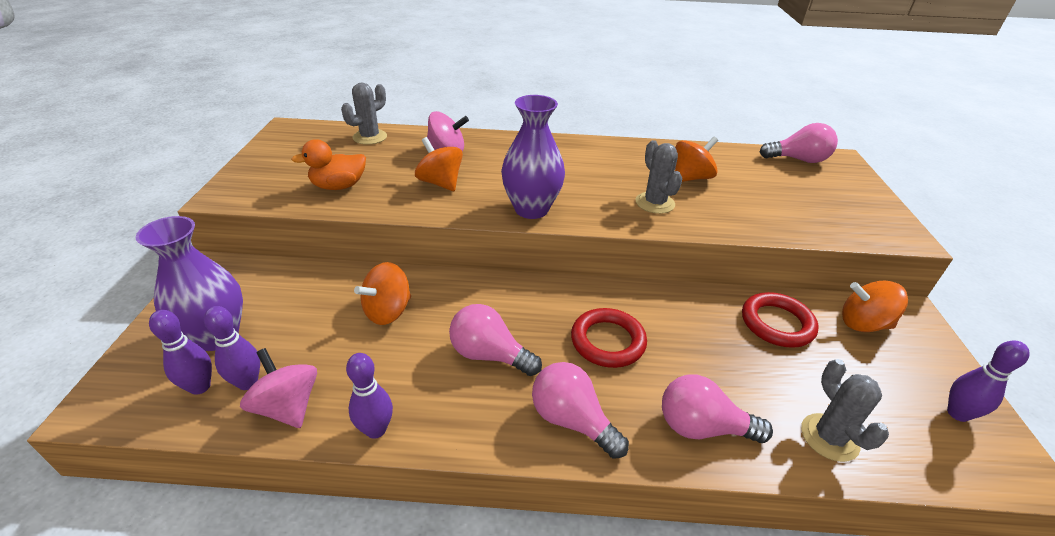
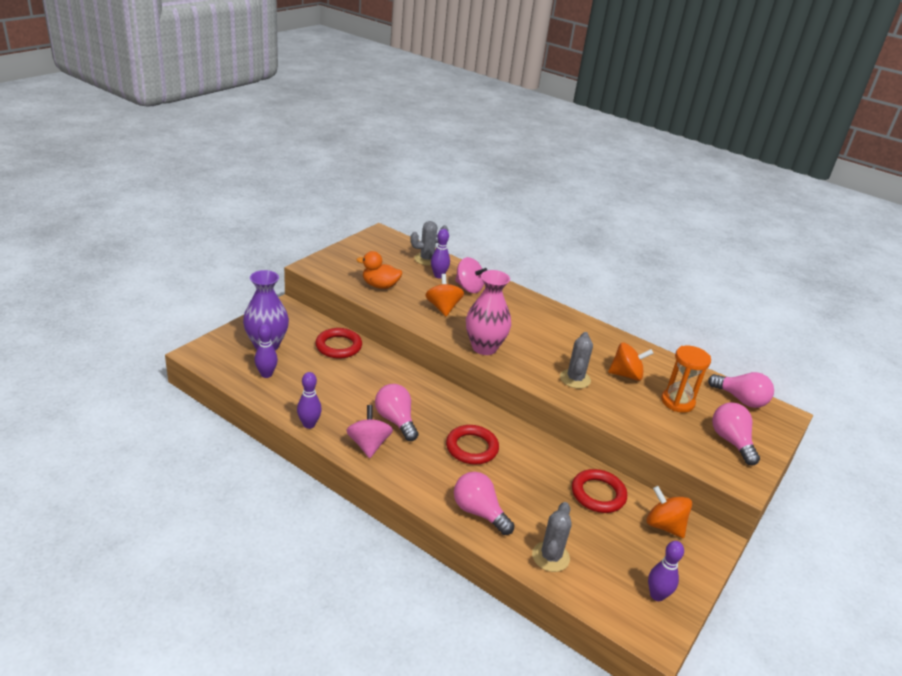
camera: 30 degrees right, 5 degrees down
purple bowling pin [149,310,212,395] -> purple bowling pin moved to [431,229,450,278]
pink spinning top [240,348,317,428] -> pink spinning top moved to [346,405,393,458]
orange spinning top [354,262,411,325] -> none
purple vase [501,95,565,219] -> pink vase [466,270,511,355]
pink light bulb [532,362,629,459] -> pink light bulb moved to [712,403,760,466]
none -> red ring [315,328,362,359]
none -> orange hourglass [661,346,711,413]

